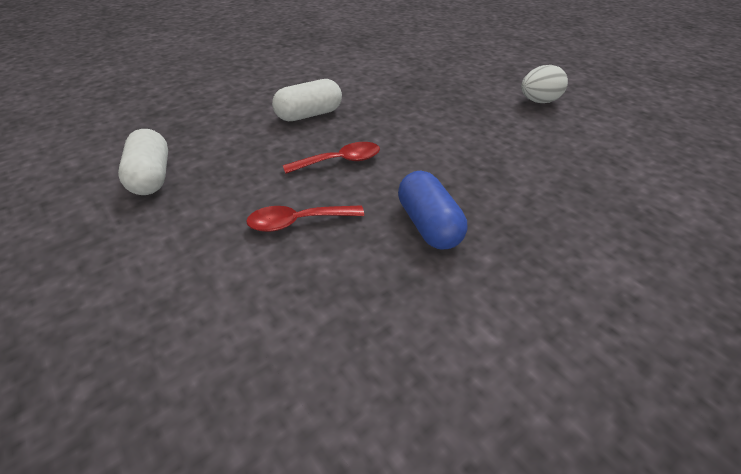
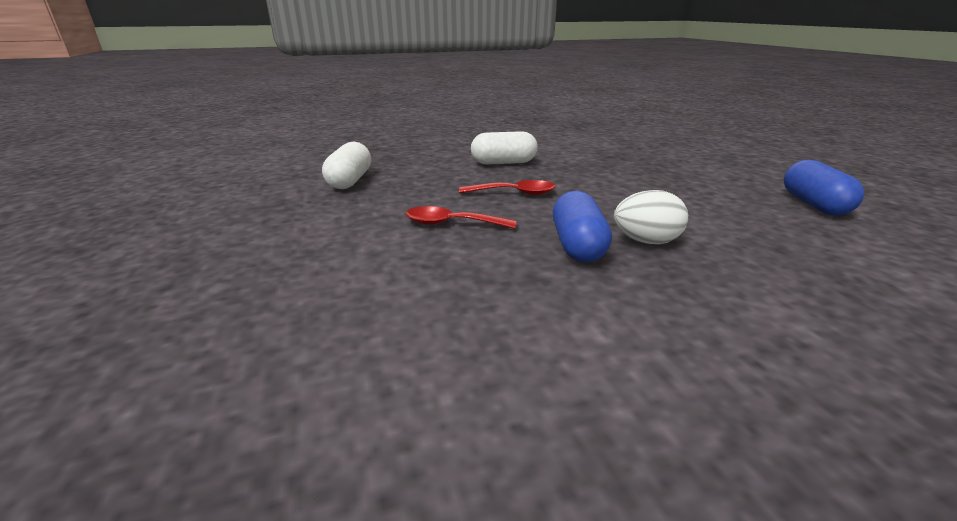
camera: 20 degrees right, 15 degrees down
white egg [521,65,568,103] -> white egg moved to [614,190,688,244]
none -> blue capsule [784,160,865,216]

